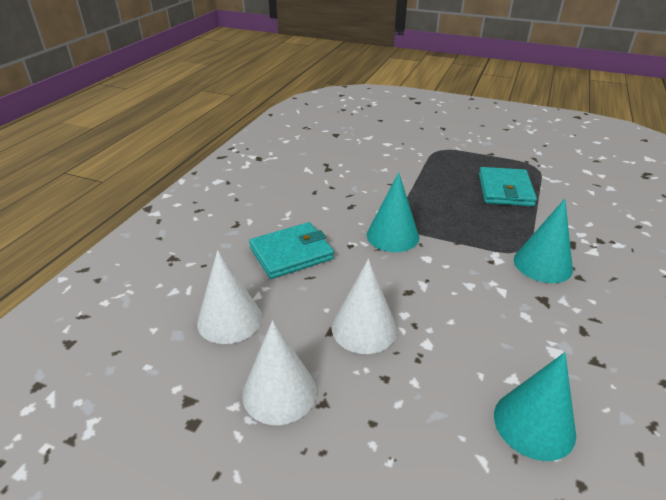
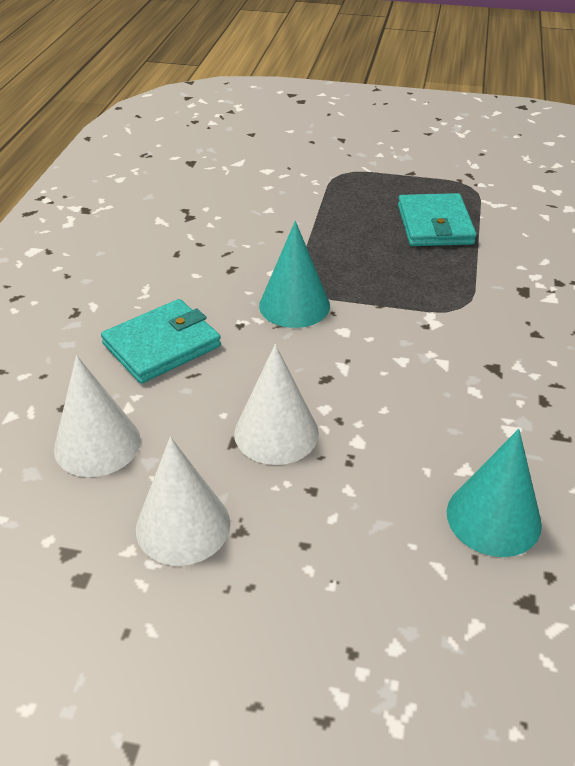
camera: 10 degrees left, 5 degrees up
turquoise cone [514,199,573,283] -> none

